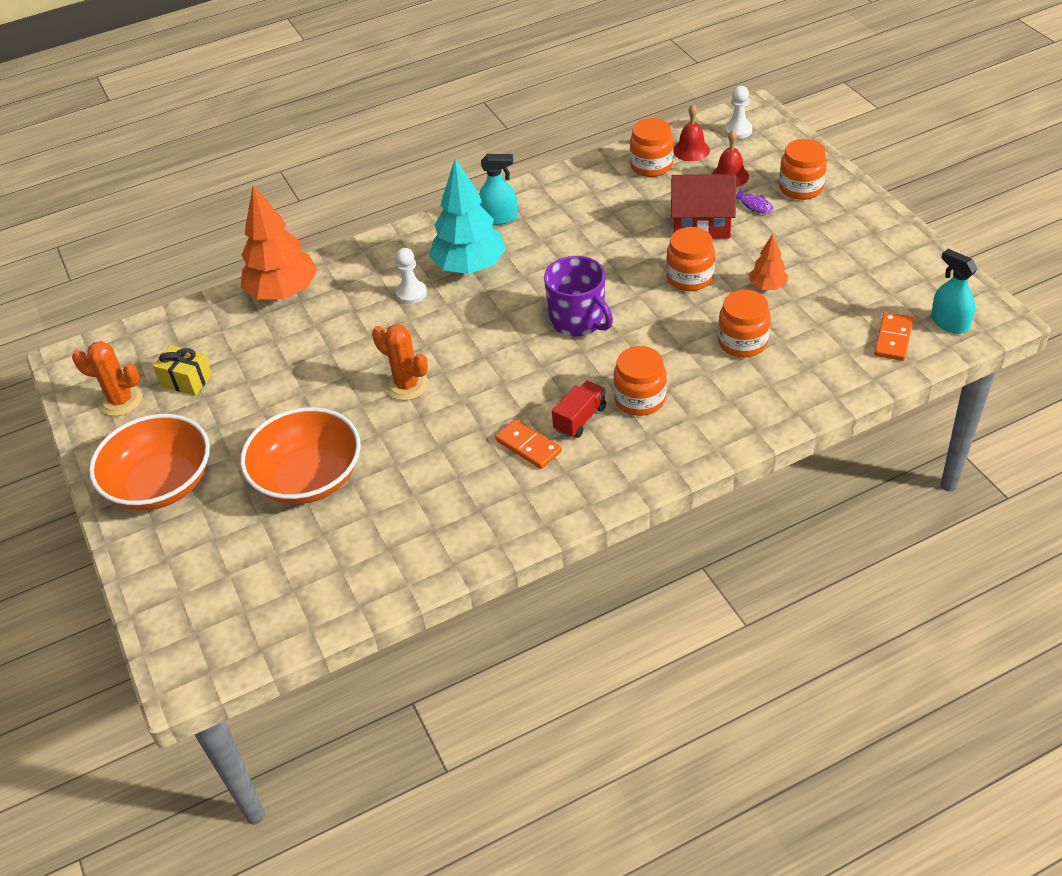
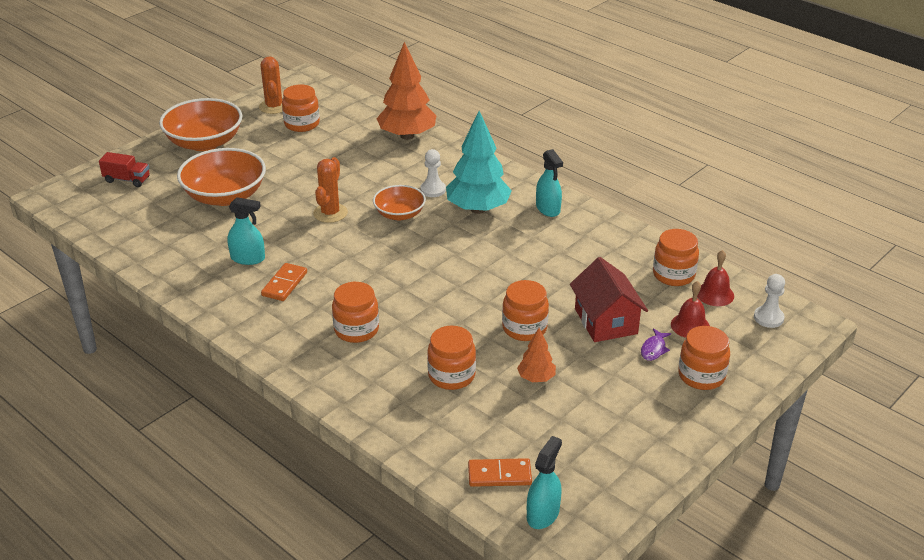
camera: 65 degrees right, 10 degrees down
yellow gift [153,345,212,396] -> orange jar [282,84,320,132]
purple mug [544,256,613,336] -> none
red truck [552,381,606,438] -> red truck moved to [99,152,150,187]
none -> turquoise spray bottle [227,197,265,265]
none -> orange bowl [373,185,426,220]

